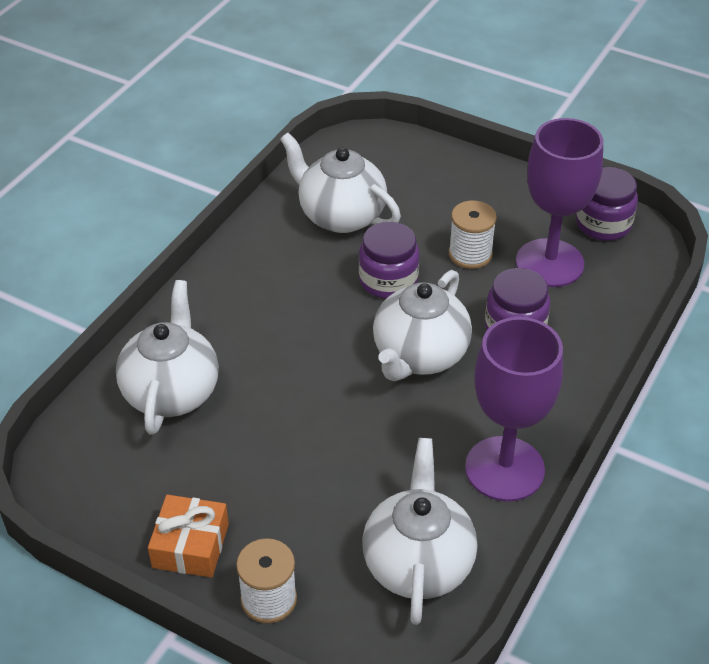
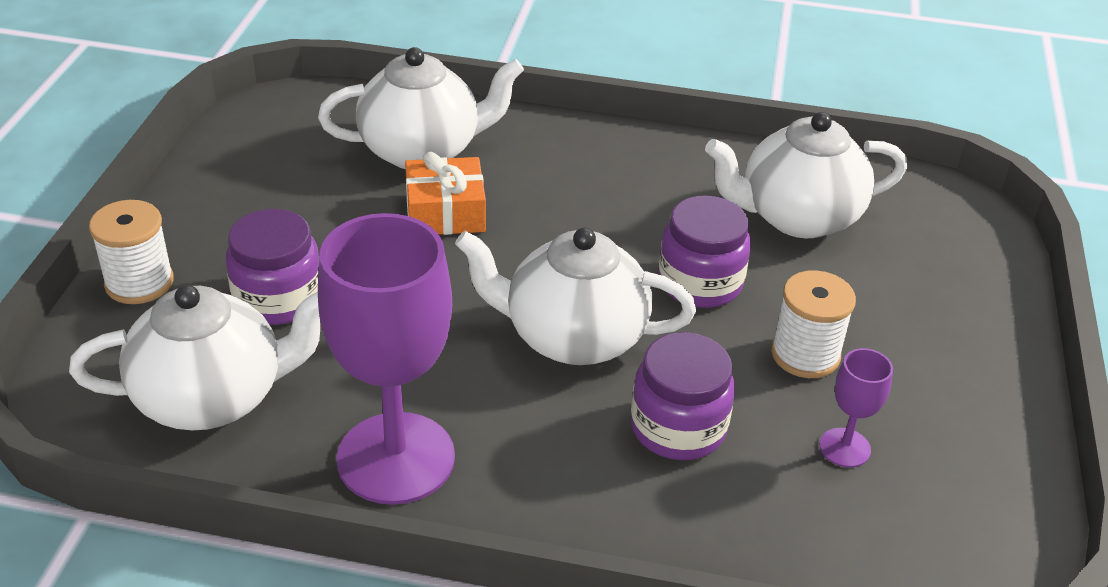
camera: 70 degrees right, 5 degrees down
orange gift [148,495,229,578] -> orange gift moved to [405,152,486,235]
white teapot [280,133,401,233] -> white teapot turned 120 degrees counterclockwise [705,112,907,238]
purple goblet [516,118,603,287] -> purple goblet [819,348,893,467], size x0.44
purple jar [576,167,638,241] -> purple jar moved to [226,209,319,325]

